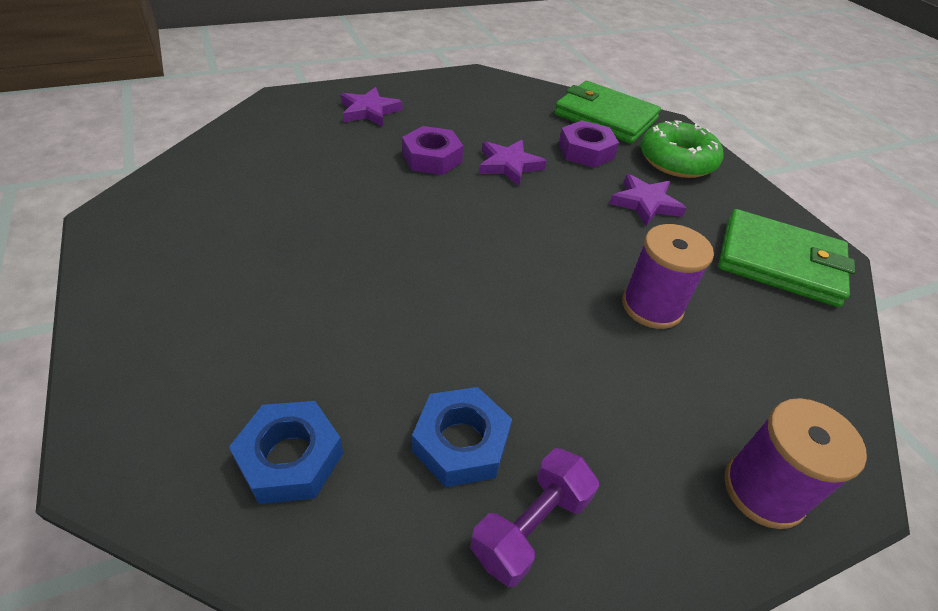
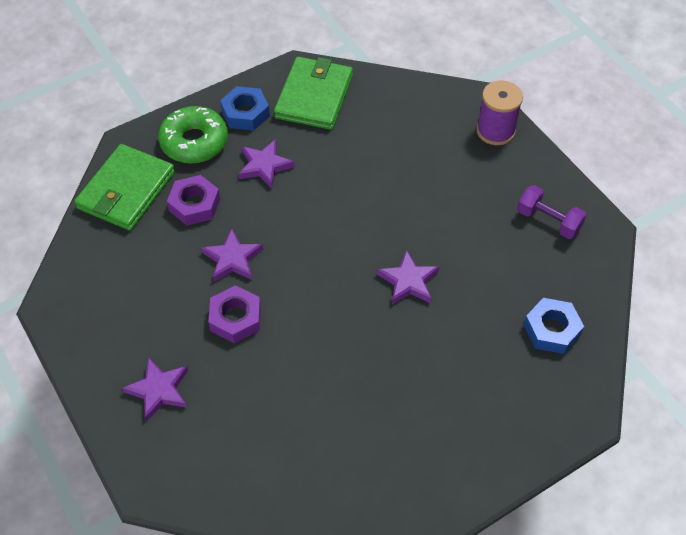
camera: 95 degrees left, 10 degrees up
blue nut [412,387,512,487] -> blue nut moved to [220,86,270,131]
purple spool [622,224,714,329] -> none
none -> purple star [377,250,439,305]

